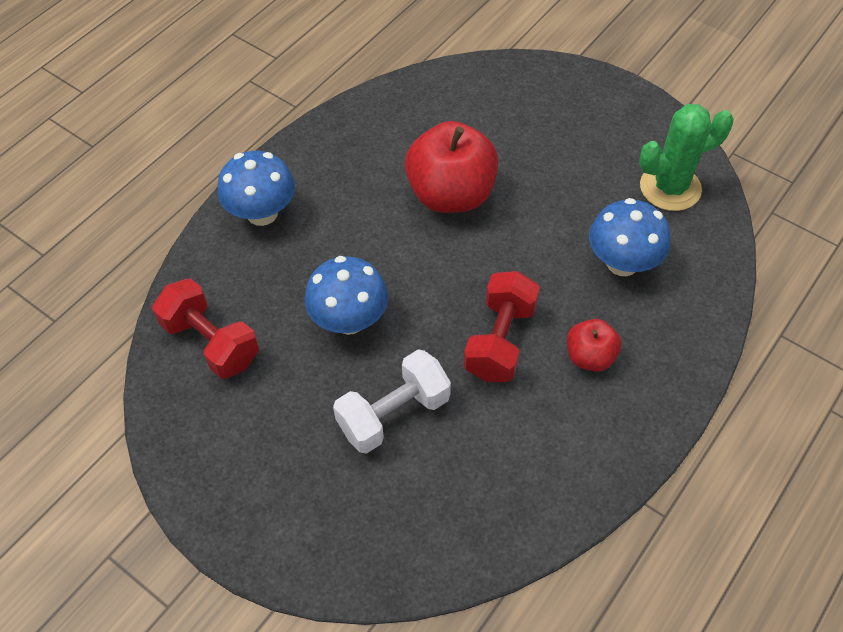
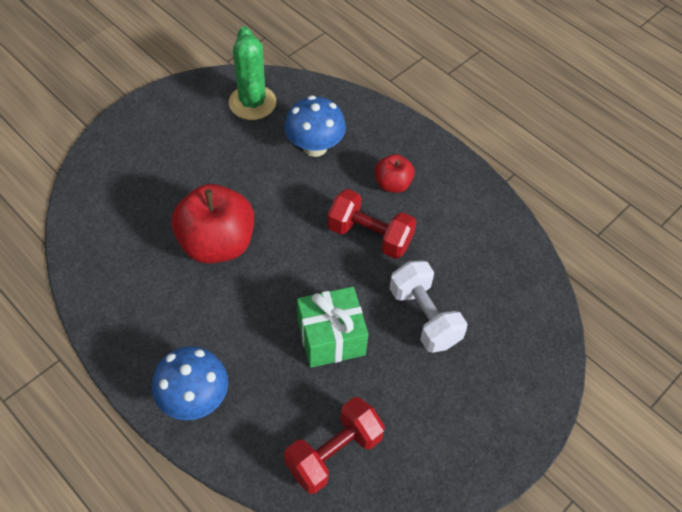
camera: 85 degrees left, 0 degrees up
blue mushroom [305,256,388,335] -> green gift [297,287,368,368]

